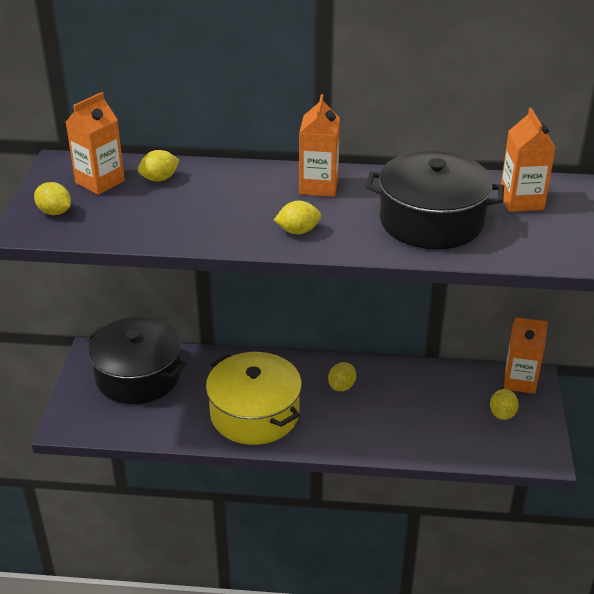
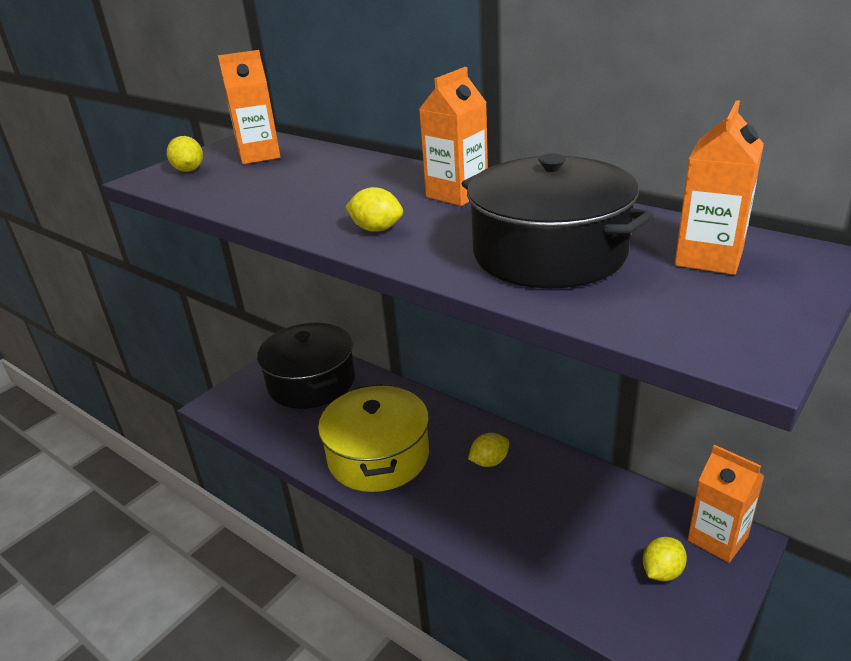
camera: 35 degrees right, 5 degrees down
yellow lemon [138,150,179,181] -> none

